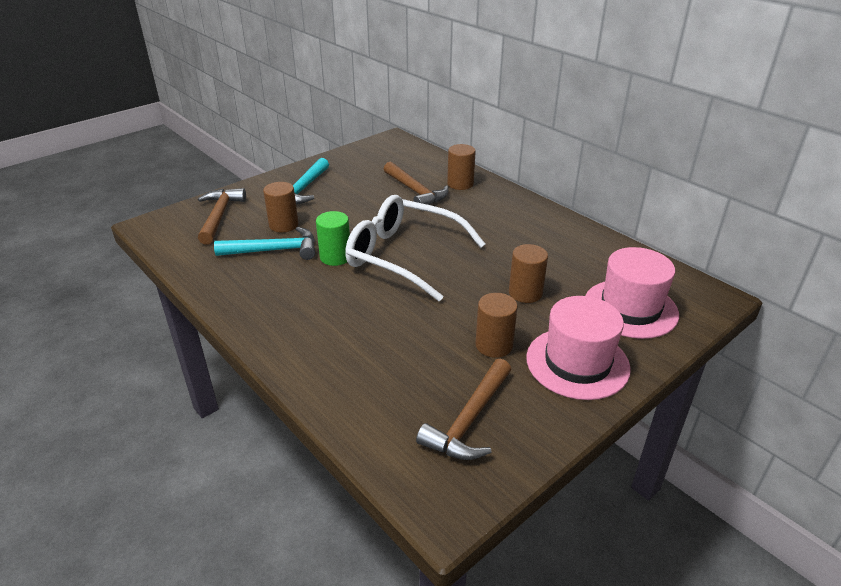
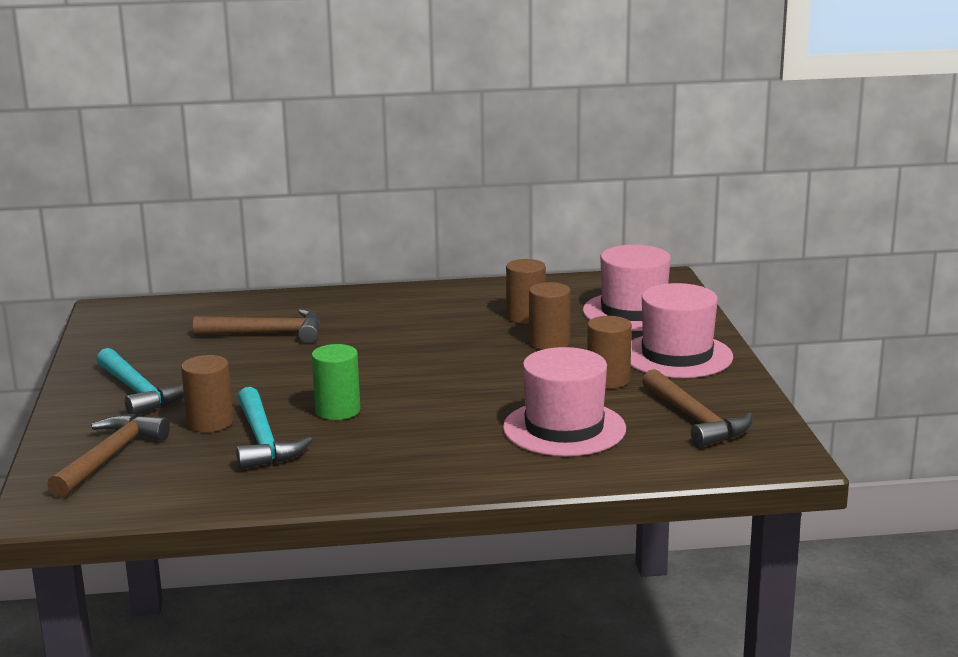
camera: 55 degrees left, 15 degrees down
brown hammer [198,188,246,244] -> brown hammer turned 75 degrees clockwise [47,414,170,498]
turquoise hammer [214,227,315,260] -> turquoise hammer turned 135 degrees clockwise [236,387,312,470]
white glasses [345,195,485,301] -> none
brown cylinder [447,144,476,190] -> brown cylinder moved to [506,259,546,324]
none -> pink hat [503,347,626,456]

